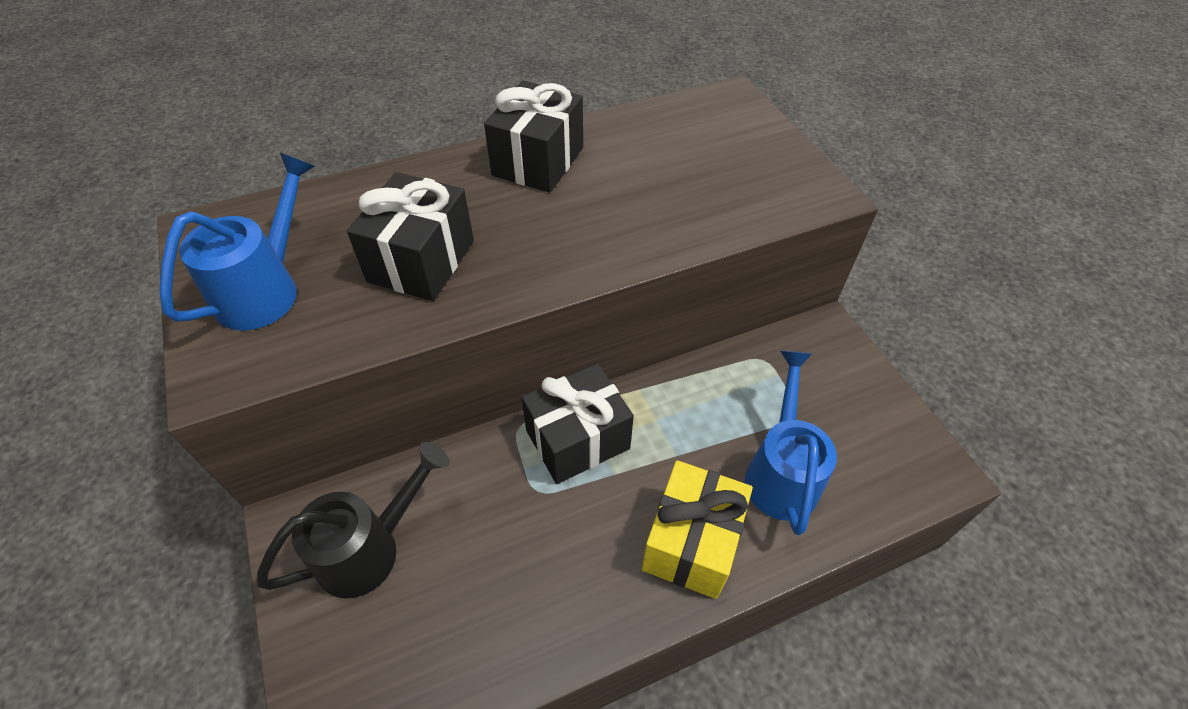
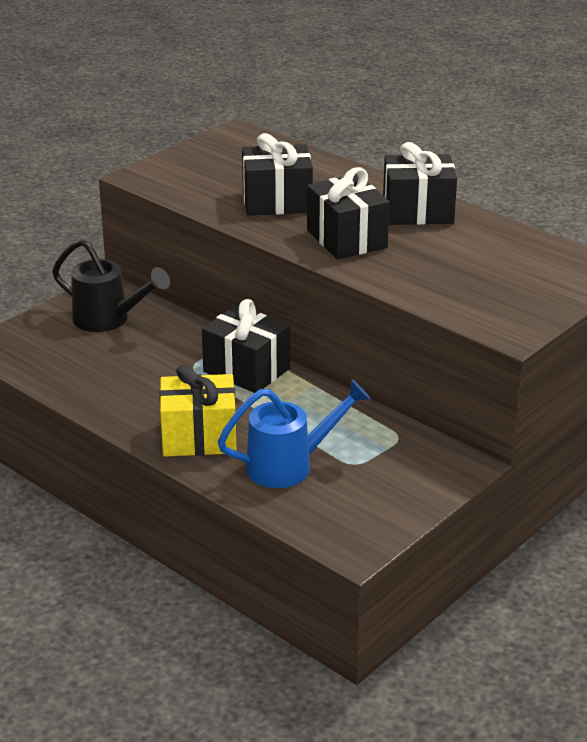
camera: 65 degrees right, 20 degrees down
blue watering can [160,153,315,331] -> none
none -> black gift [307,167,390,259]

